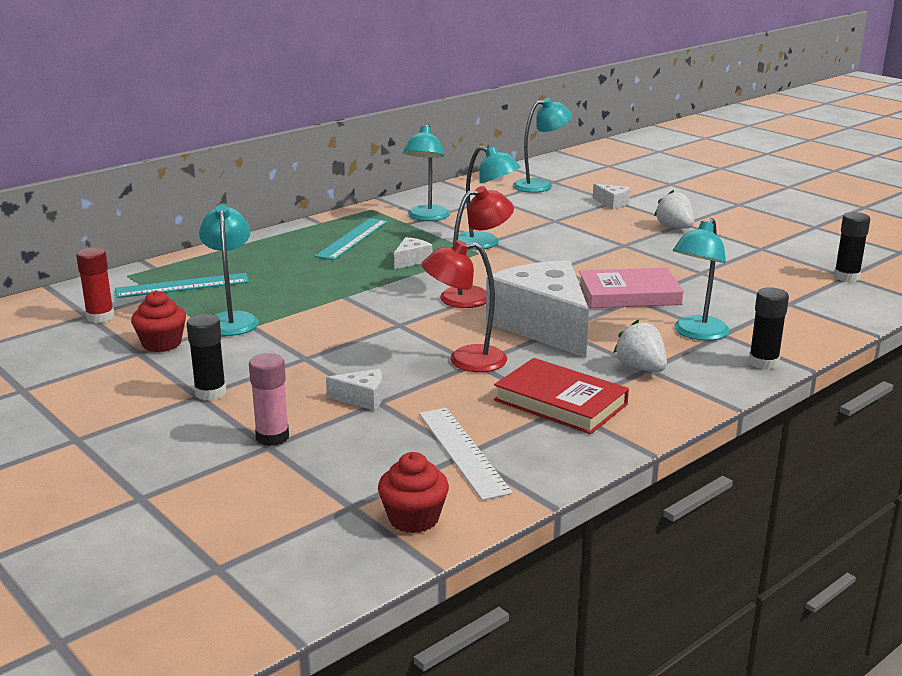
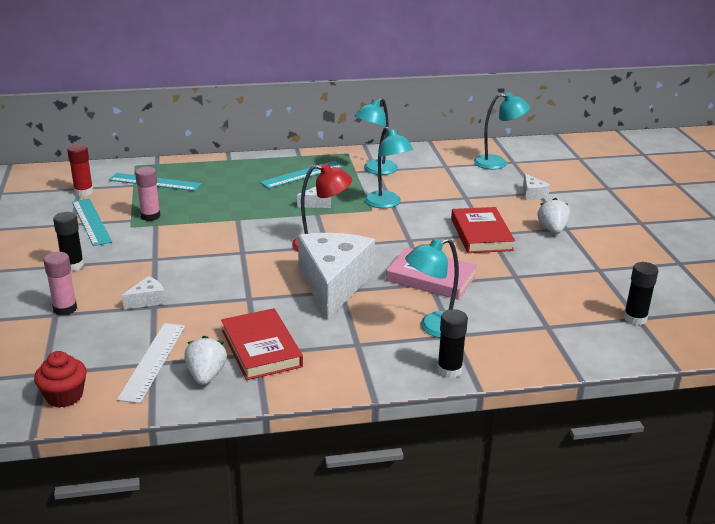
camera: 30 degrees right, 5 degrees up
red cupcake [131,291,186,352] -> turquoise ruler [72,198,112,246]
turquoise lamp [199,204,259,336] -> pink glue stick [135,167,160,221]
white cheese [326,369,383,410] -> white cheese turned 75 degrees counterclockwise [122,276,166,309]
red lamp [422,240,507,372] -> none
white strawberry [613,320,667,372] -> white strawberry moved to [184,336,227,385]
none -> red book [451,207,515,253]

